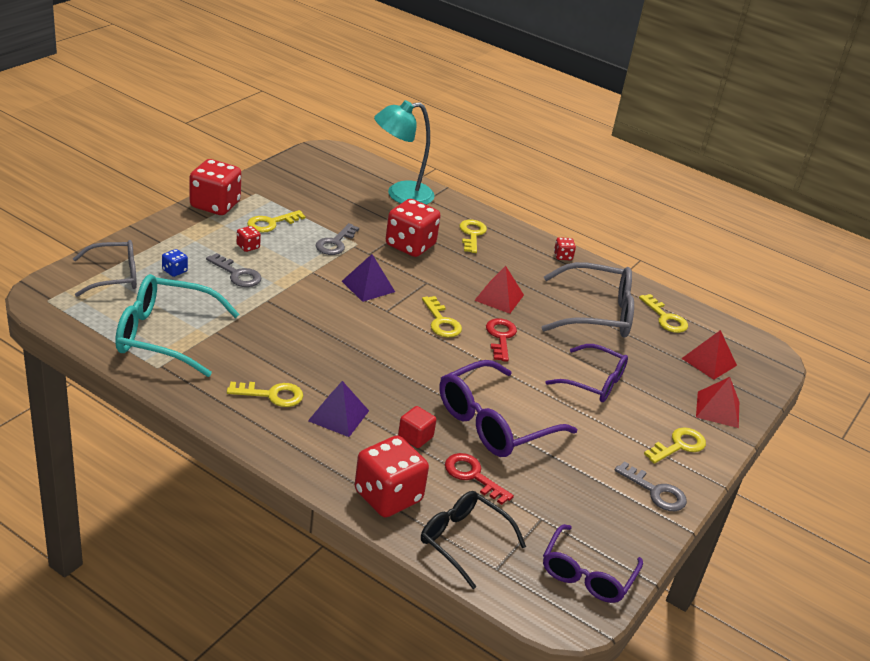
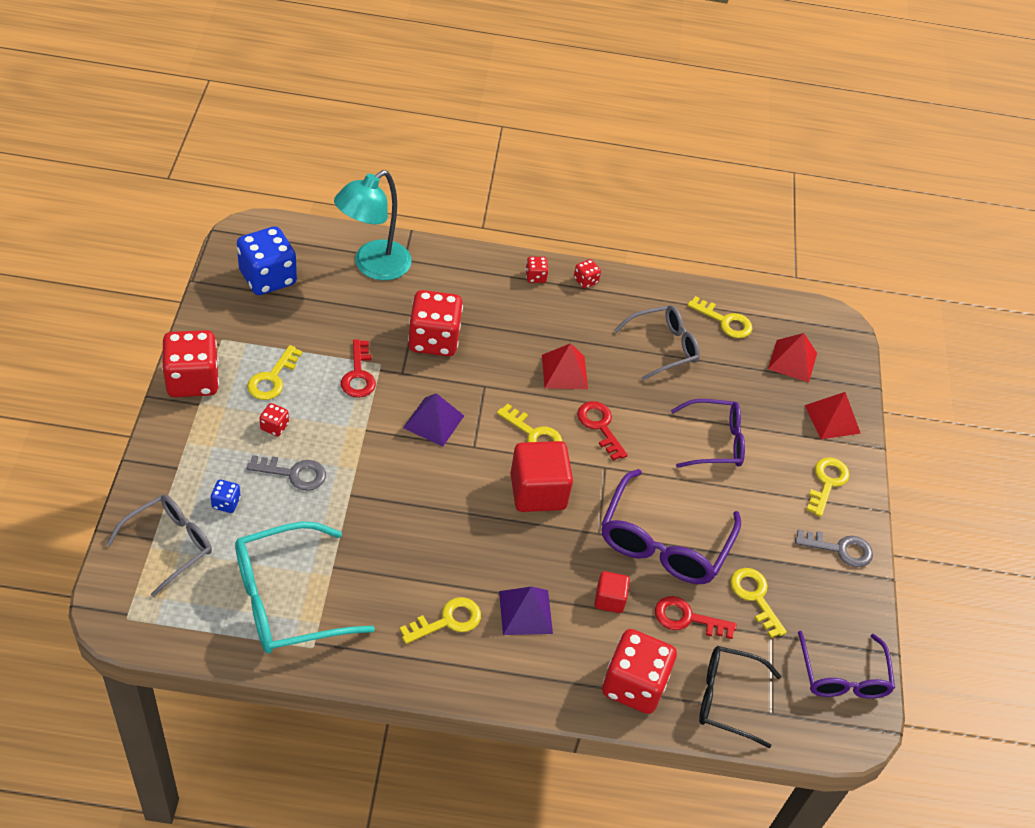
camera: 30 degrees left, 15 degrees up
grey key [316,223,359,255] -> red key [341,339,376,398]
yellow key [460,220,487,253] -> yellow key moved to [730,568,787,638]
grey glasses [542,262,634,338] -> grey glasses [614,305,700,380], size x0.66
none -> blue dice [237,226,297,295]
none -> red cube [510,441,573,512]
none -> red dice [525,257,549,283]

